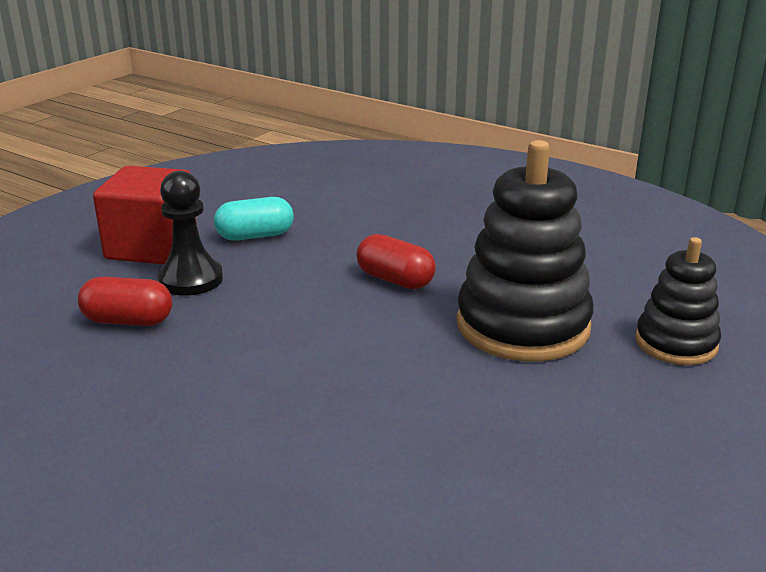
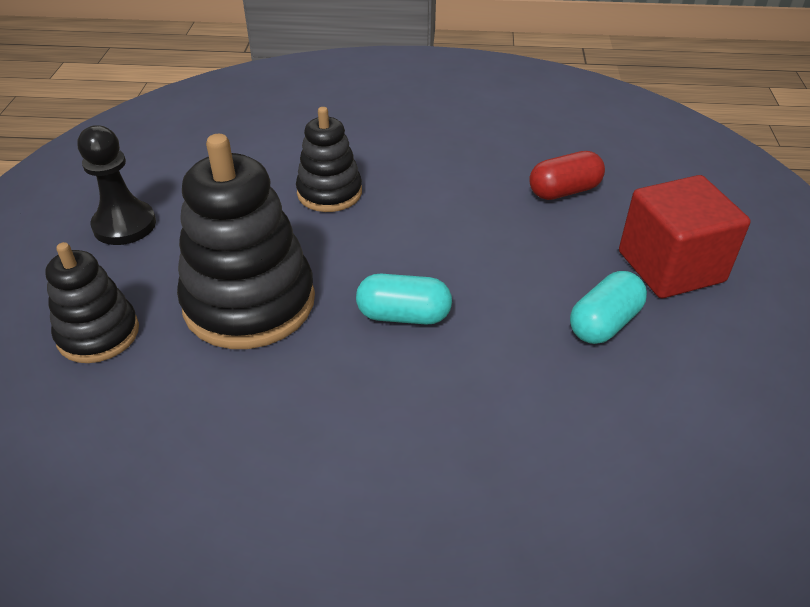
camera: 150 degrees right, 15 degrees up
black pawn [158,171,223,296] -> black pawn moved to [78,125,156,245]
red capsule [356,234,436,289] -> turquoise capsule [356,274,452,325]
none -> black stacking toy [296,107,362,212]

